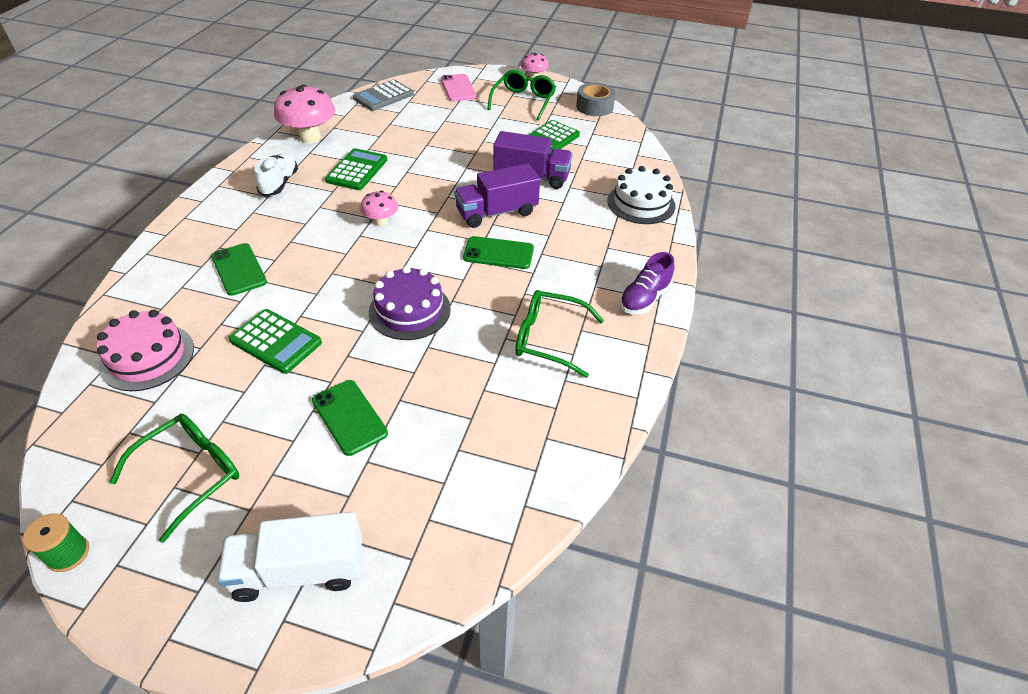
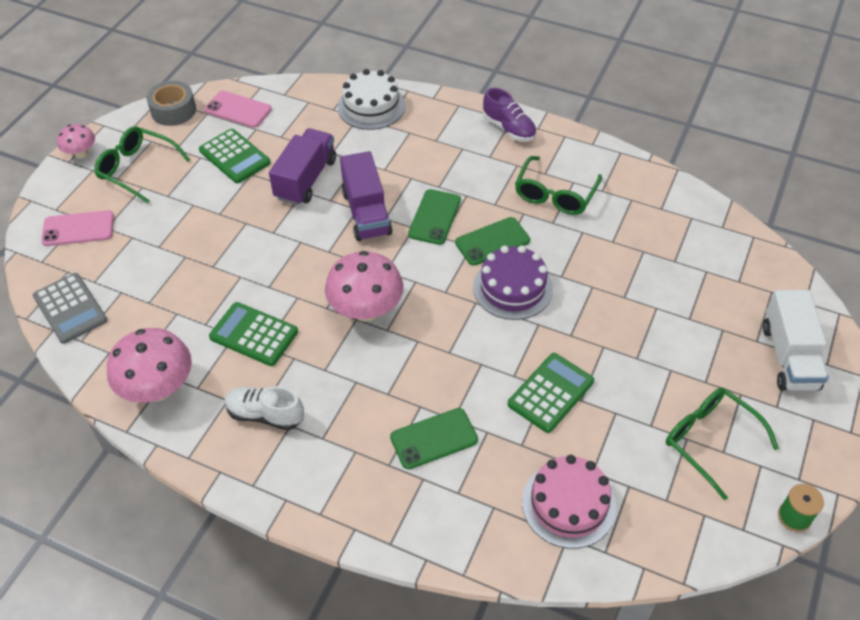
camera: 80 degrees left, 5 degrees up
green phone [312,380,388,456] -> green phone moved to [455,217,530,266]
pink mushroom [360,191,398,226] -> pink mushroom [325,251,403,322], size x1.82
none -> pink phone [205,91,272,128]

